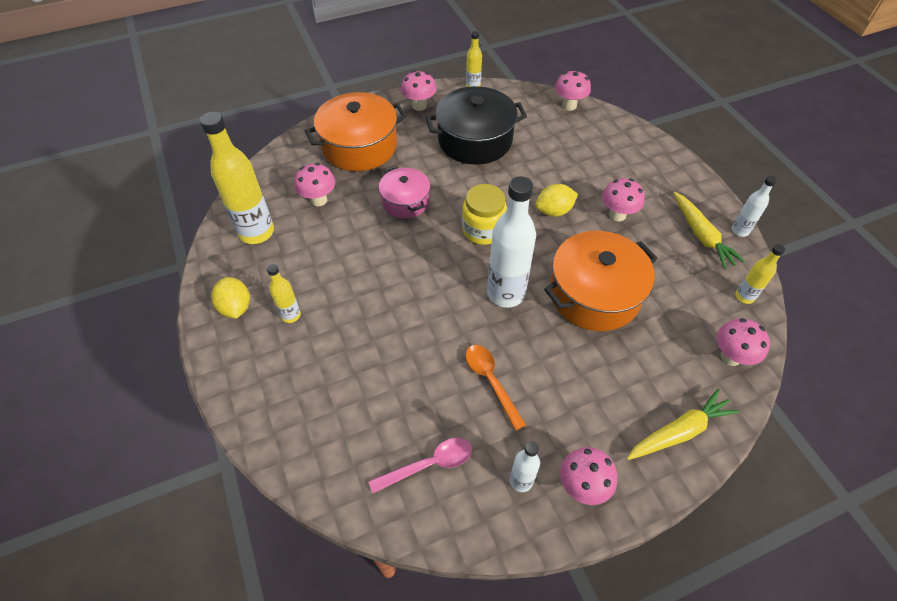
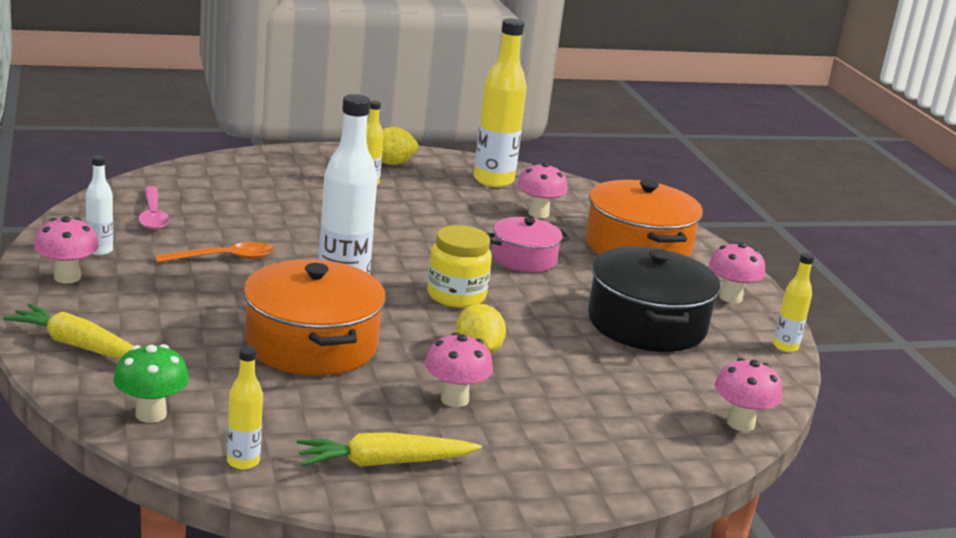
camera: 95 degrees right, 30 degrees down
yellow carrot [627,389,739,460] -> yellow carrot turned 135 degrees clockwise [3,303,133,359]
pink mushroom [717,318,770,366] -> green mushroom [113,344,189,423]
white bottle [732,176,777,237] -> none

